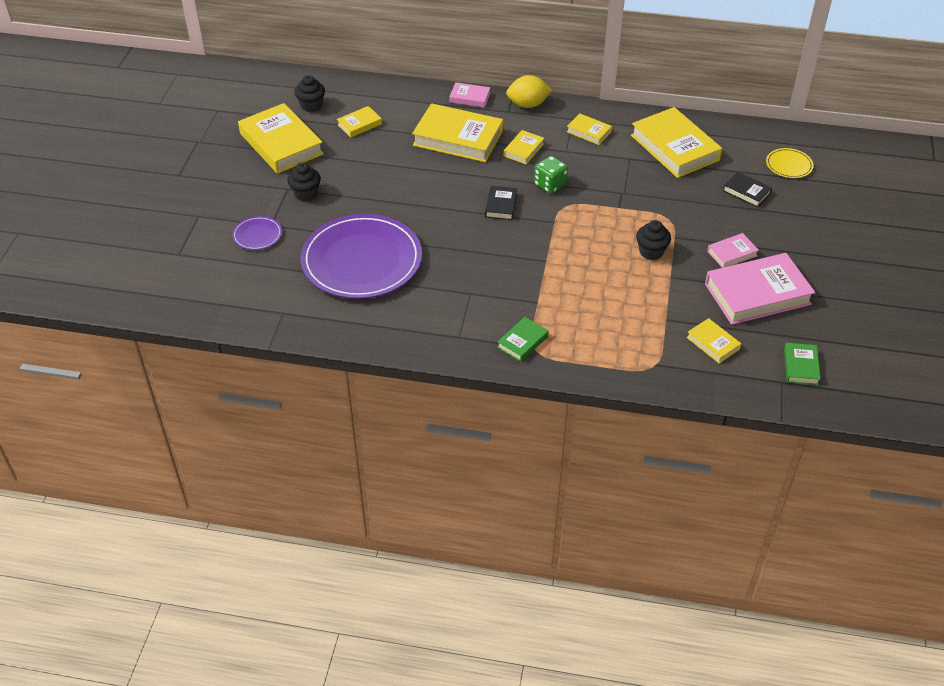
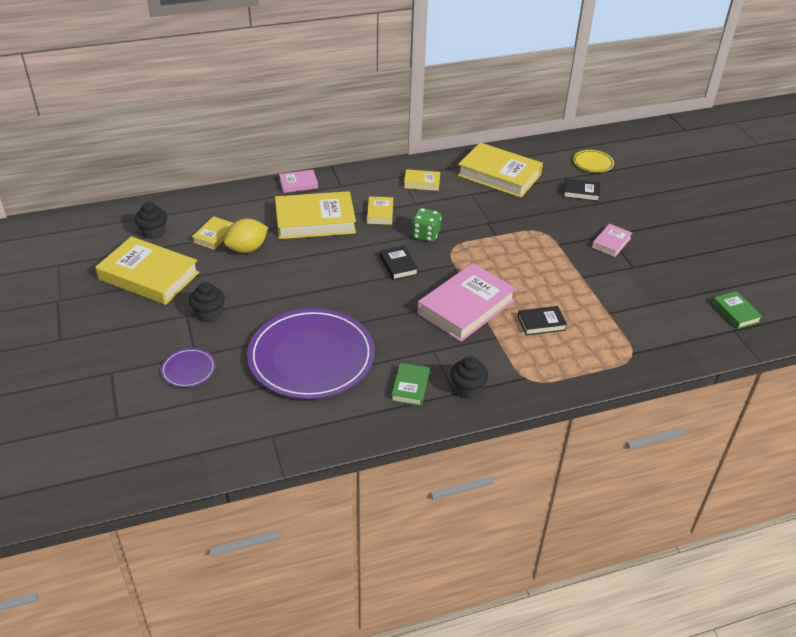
camera: 30 degrees left, 5 degrees down
green book [497,317,549,362] -> green book moved to [391,363,430,406]
yellow lemon [506,75,552,108] -> yellow lemon moved to [224,218,268,253]
black cupcake [636,220,671,260] -> black cupcake moved to [450,356,488,399]
yellow book [687,318,741,363] -> none
pink book [705,253,815,325] -> pink book moved to [417,263,516,342]
none -> black book [518,306,567,335]

